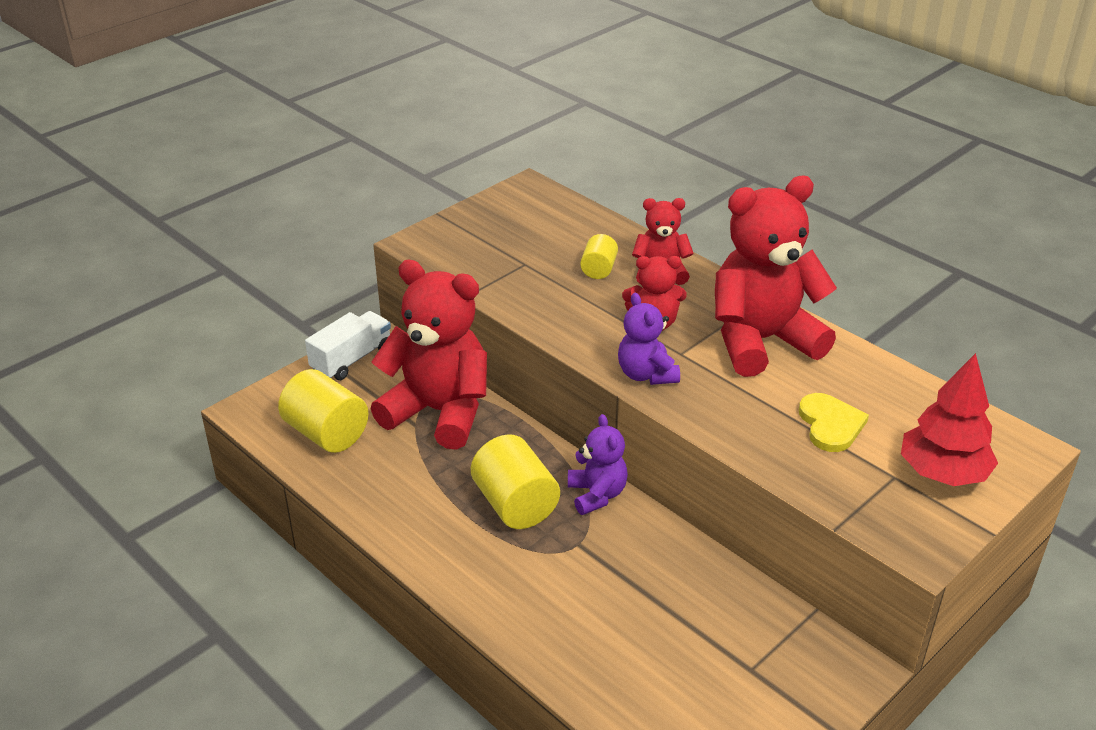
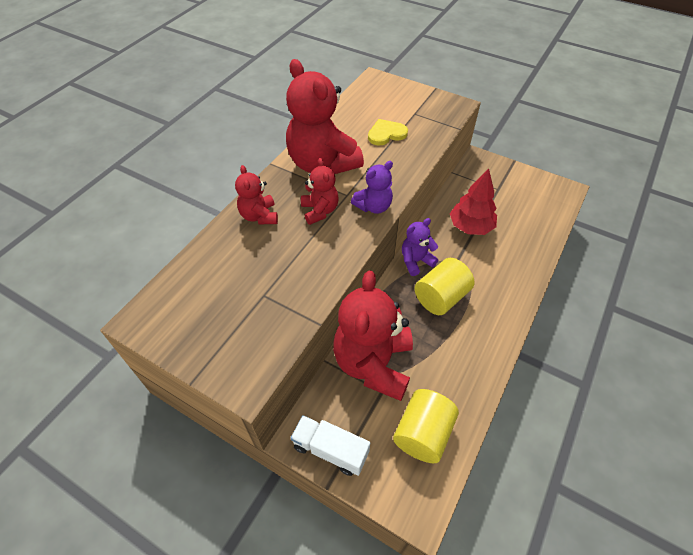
camera: 105 degrees left, 15 degrees up
yellow cylinder [580,234,618,279] -> none
red tree [901,353,998,486] -> red tree moved to [450,168,497,235]

